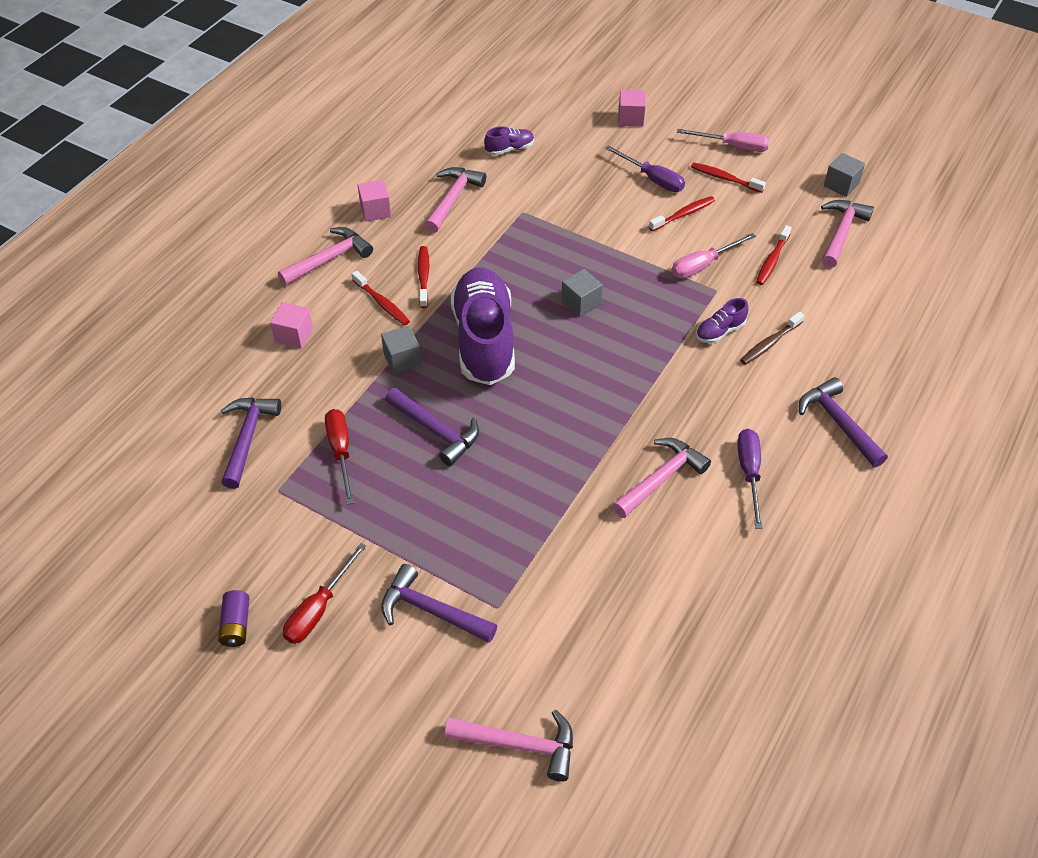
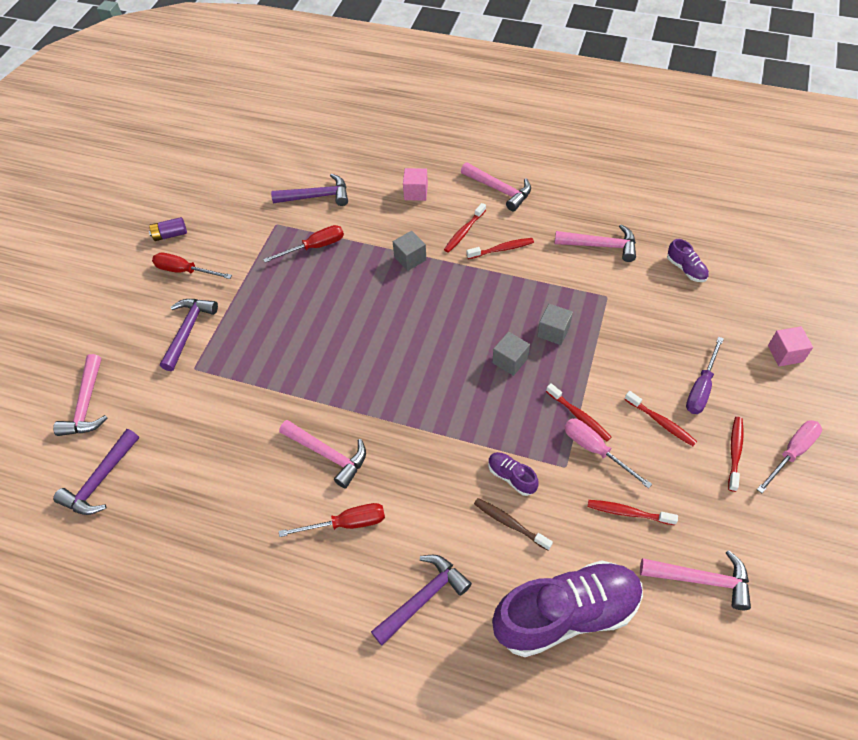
camera: 80 degrees right, 5 degrees up
pink cube [358,179,391,222] -> none
purple hammer [385,388,479,466] -> purple hammer moved to [53,429,139,515]
purple shoe [451,267,515,385] -> purple shoe moved to [492,560,643,657]
pink screwdriver [677,129,770,152] -> pink screwdriver turned 135 degrees counterclockwise [757,420,822,493]
purple screwdriver [737,429,763,529] -> red screwdriver [279,503,385,537]
grey cube [824,153,865,197] -> grey cube moved to [537,304,573,345]
none -> red toothbrush [546,383,611,441]

